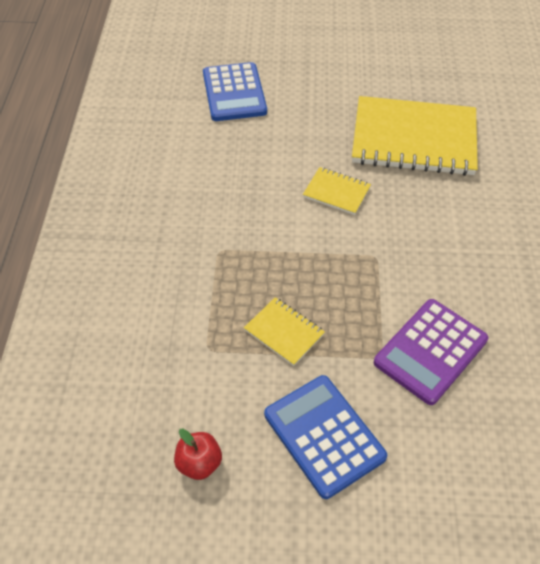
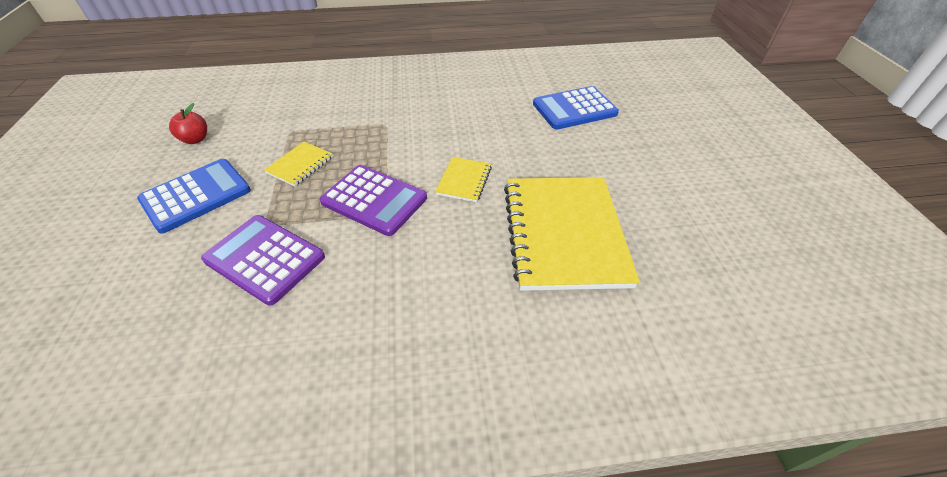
camera: 80 degrees right, 5 degrees down
none -> purple calculator [320,165,427,236]

